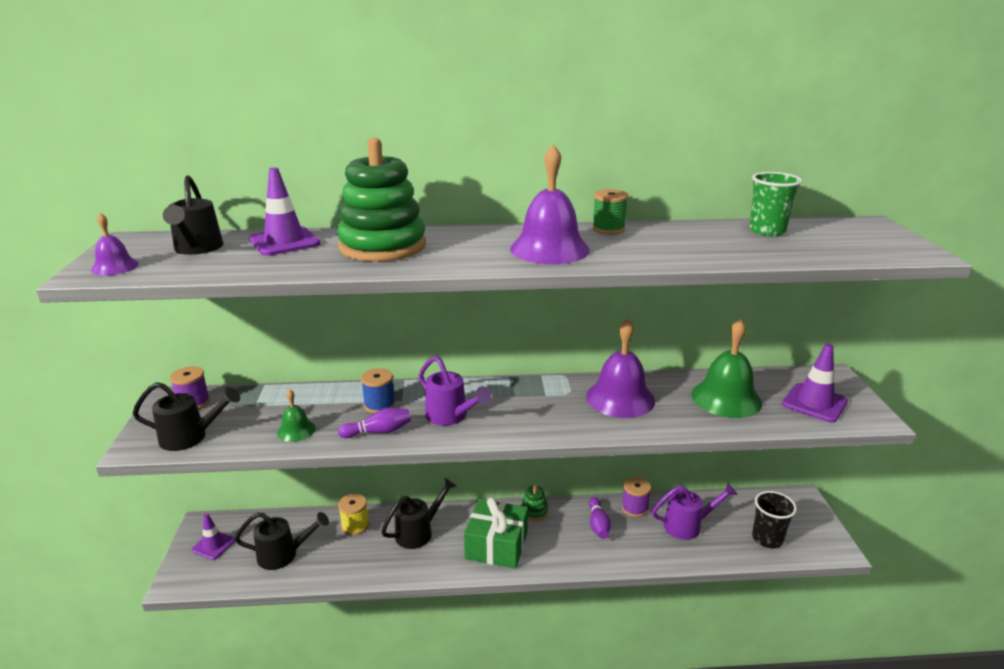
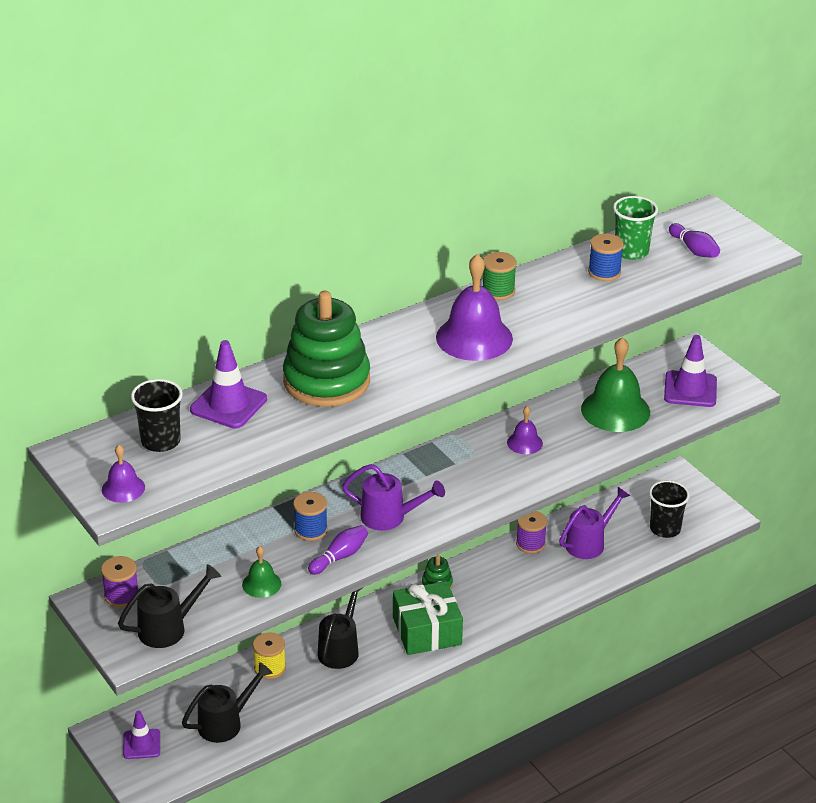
camera: 30 degrees left, 10 degrees up
black watering can [163,175,223,255] -> black cup [131,379,183,452]
purple bell [586,319,655,418] -> purple bell [507,406,543,454], size x0.51
purple bowling pin [589,497,611,539] -> purple bowling pin moved to [669,223,720,258]
none -> blue spool [588,234,624,281]

